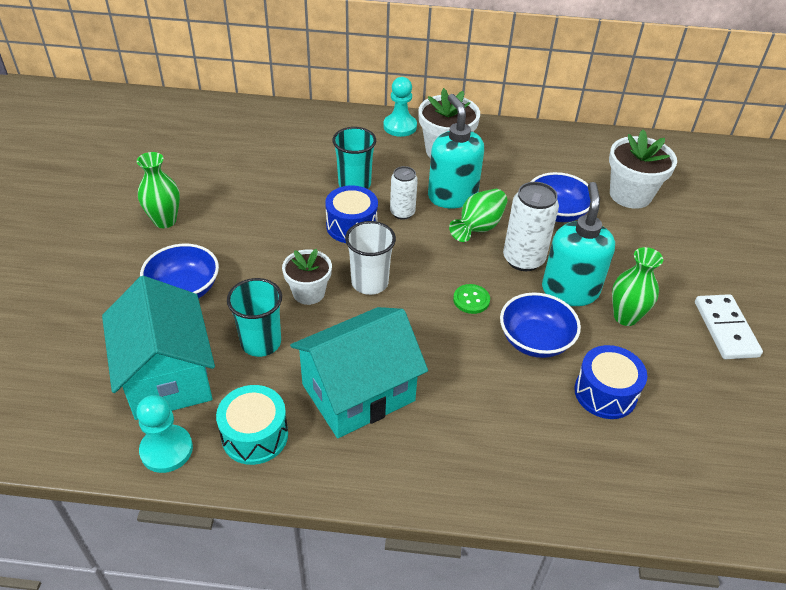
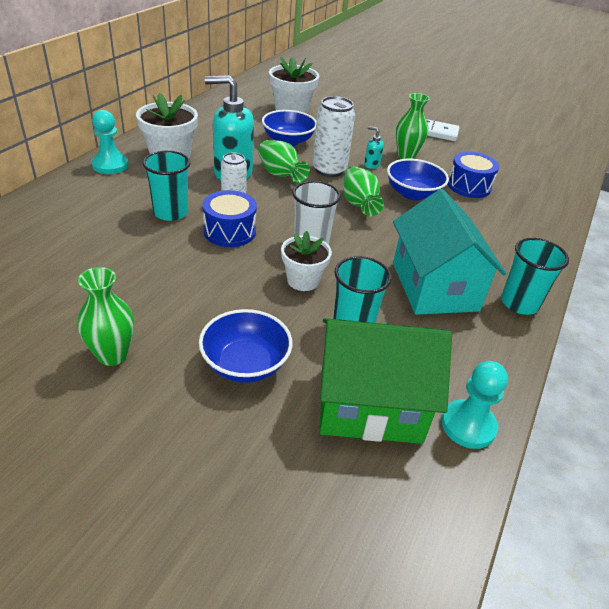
camera: 70 degrees left, 5 degrees down
turquoise house [102,276,215,420] -> green house [320,318,452,444]
turquoise drum [216,385,288,465] -> none
green button [453,284,490,314] -> green vase [343,167,384,216]
turquoise soap dispenser [542,182,615,306] -> turquoise soap dispenser [364,126,384,169], size x0.43
none -> turquoise cup [501,238,569,315]

